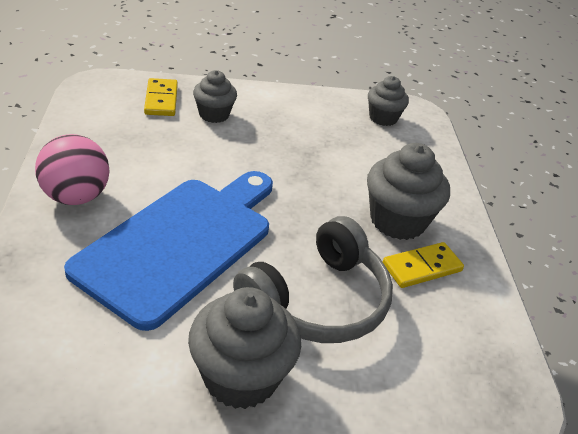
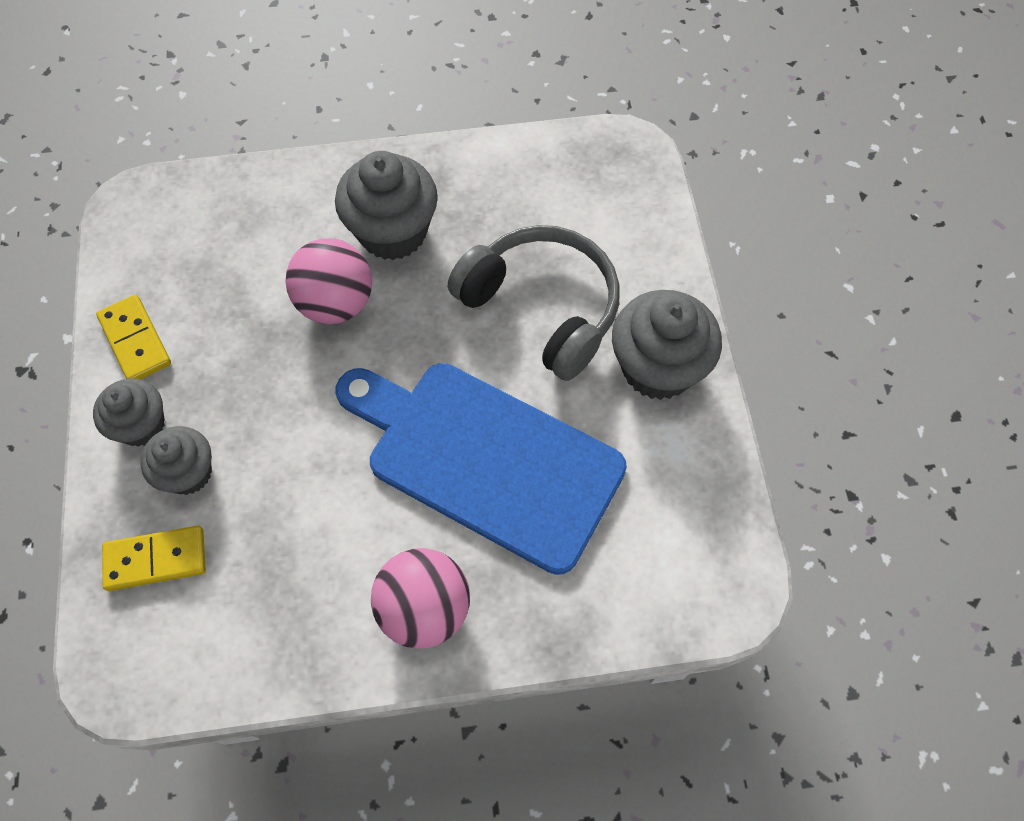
camera: 90 degrees left, 25 degrees up
grey cupcake [368,76,409,126] -> grey cupcake moved to [93,379,165,447]
yellow domino [383,242,464,288] -> yellow domino moved to [96,295,171,380]
none -> pink ball [286,238,372,324]

